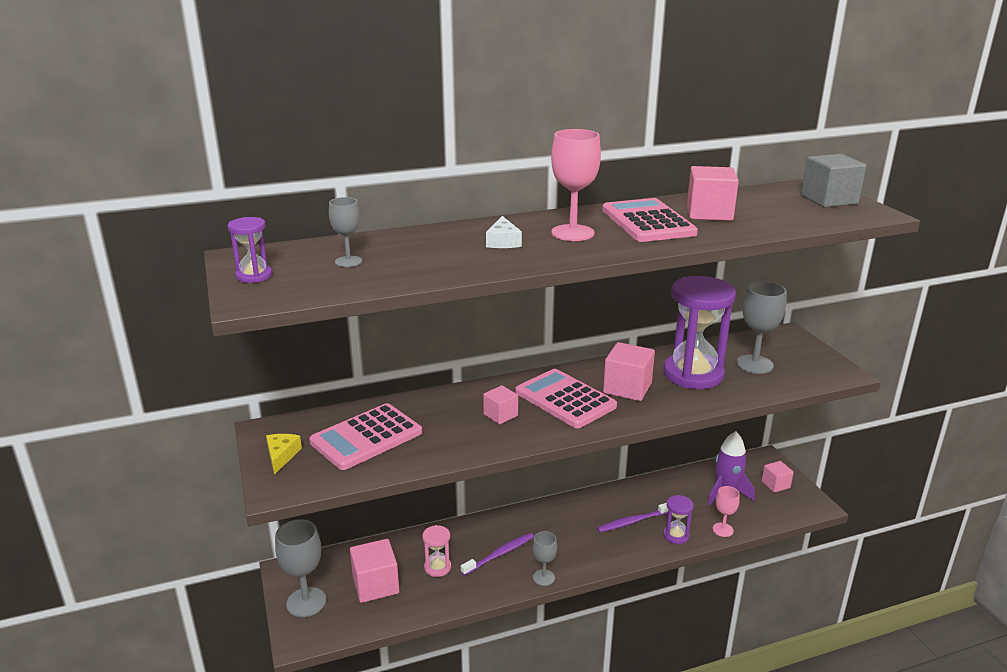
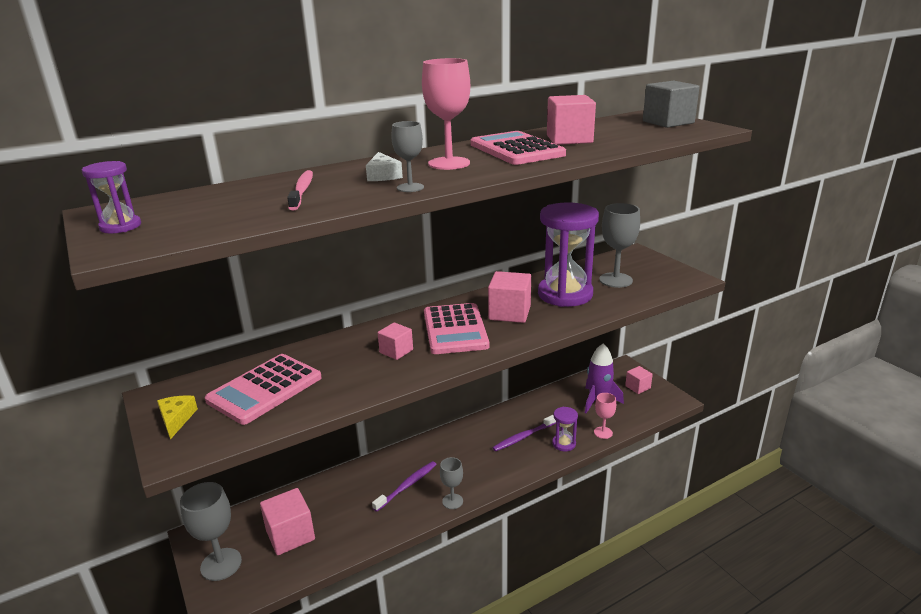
camera: 10 degrees left, 0 degrees up
grey goblet [329,197,362,267] -> grey goblet moved to [392,121,424,192]
pink hourglass [422,525,451,577] -> none
pink calculator [516,369,617,428] -> pink calculator turned 135 degrees counterclockwise [424,303,489,354]
none -> pink toothbrush [287,170,313,210]

